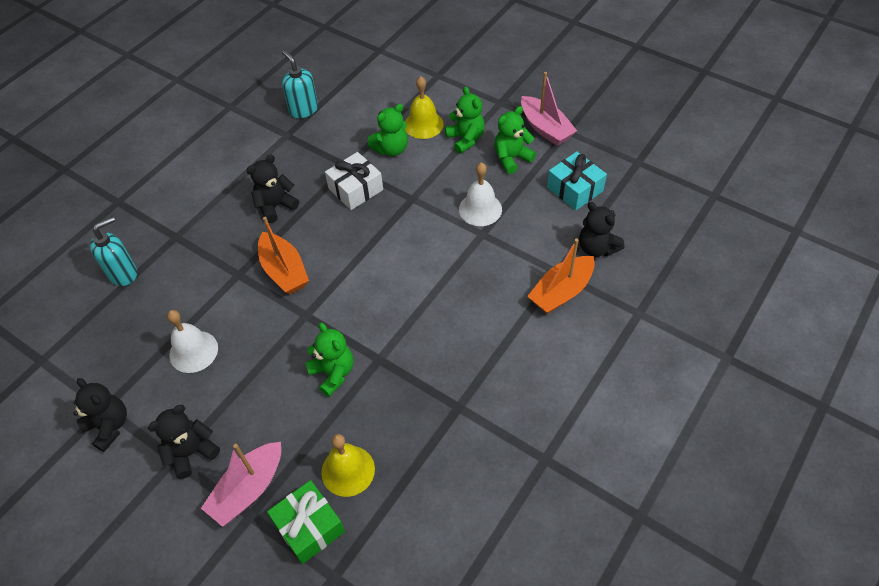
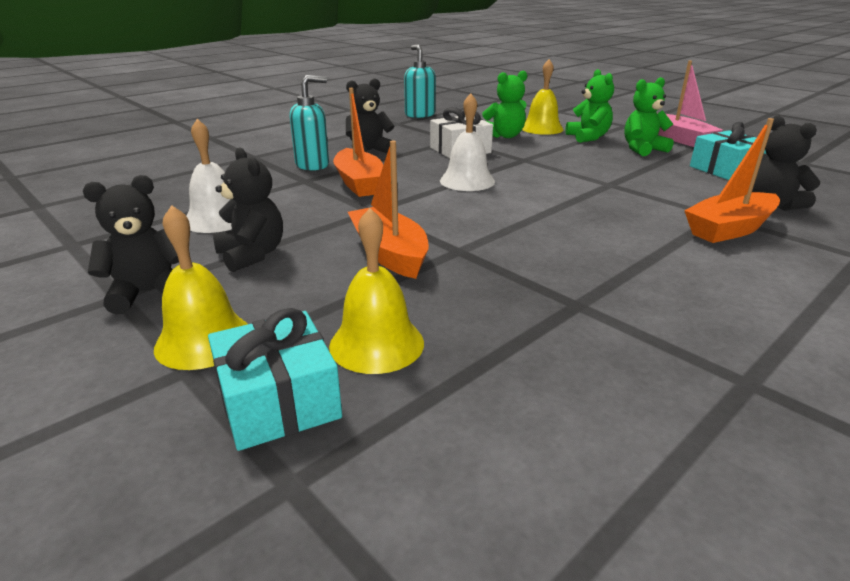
camera: 10 degrees right, 25 degrees down
black teddy bear [73,378,127,452] -> black teddy bear moved to [213,147,283,272]
turquoise soap dispenser [90,216,137,286] -> turquoise soap dispenser moved to [290,75,329,171]
pink boat [201,442,281,527] -> yellow bell [154,205,248,370]
green gift [267,480,345,564] -> turquoise gift [208,308,342,451]
green teddy bear [305,323,353,397] -> orange boat [348,141,429,279]
white bell [459,162,502,226] -> white bell moved to [440,93,495,191]

